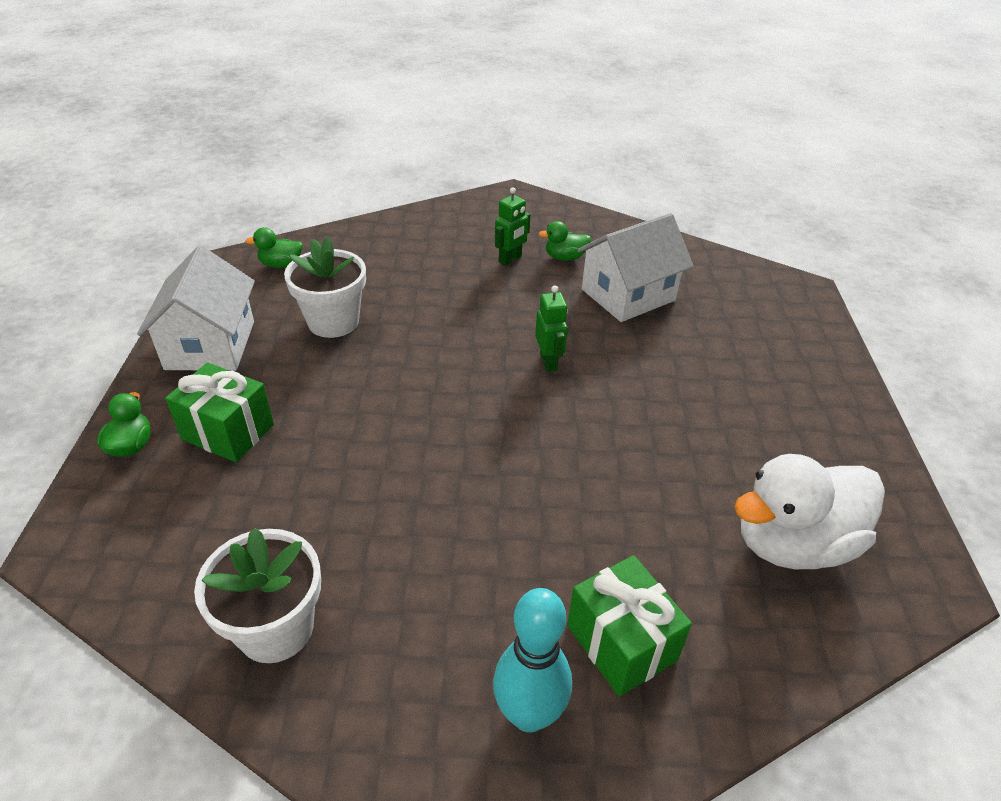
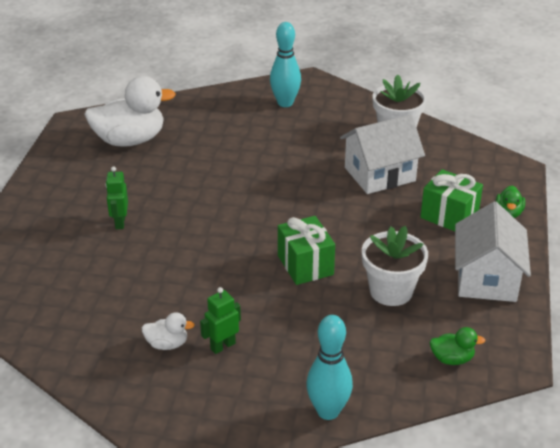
camera: 170 degrees left, 5 degrees down
green robot [535,285,568,372] -> green robot moved to [105,166,128,229]
green duck [538,221,591,261] -> white duck [142,312,195,350]
green gift [567,555,692,697] -> green gift moved to [278,216,335,285]
white house [577,213,693,322] -> white house moved to [340,115,425,194]
none -> turquoise bowling pin [306,315,353,420]

